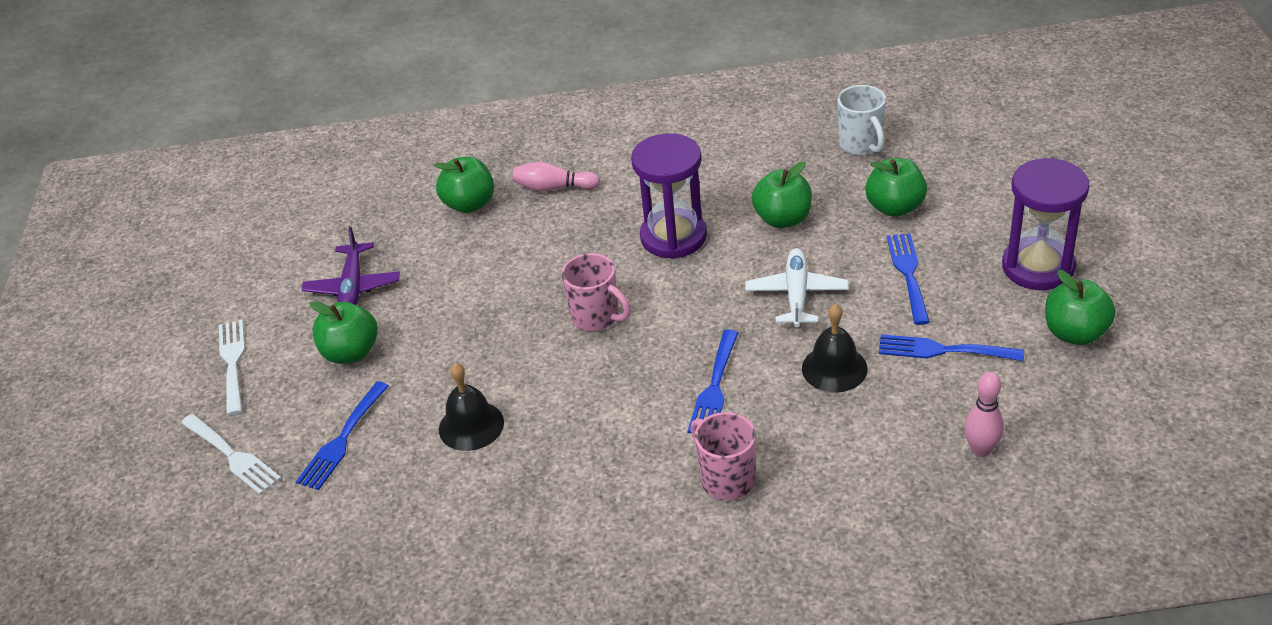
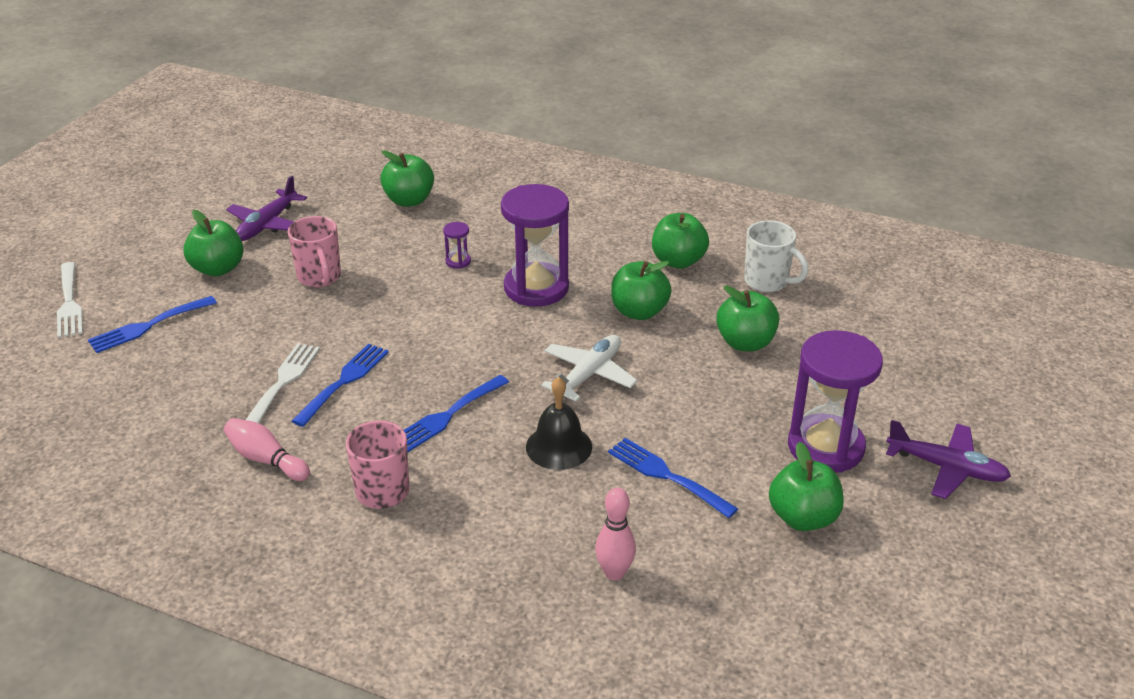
camera: 25 degrees right, 5 degrees down
white fork [219,320,245,415] -> white fork moved to [246,343,320,423]
black bell [439,363,504,451] -> none
pink bowling pin [513,162,600,191] -> pink bowling pin moved to [224,418,310,481]
pink mug [561,253,631,331] -> pink mug moved to [288,216,341,288]
white mug [838,85,886,156] -> white mug turned 60 degrees counterclockwise [744,220,809,292]
blue fork [887,233,930,325] -> blue fork moved to [292,344,389,427]
none -> purple hourglass [443,222,471,269]
none -> green apple [652,213,709,269]
none -> purple plane [886,420,1011,499]

